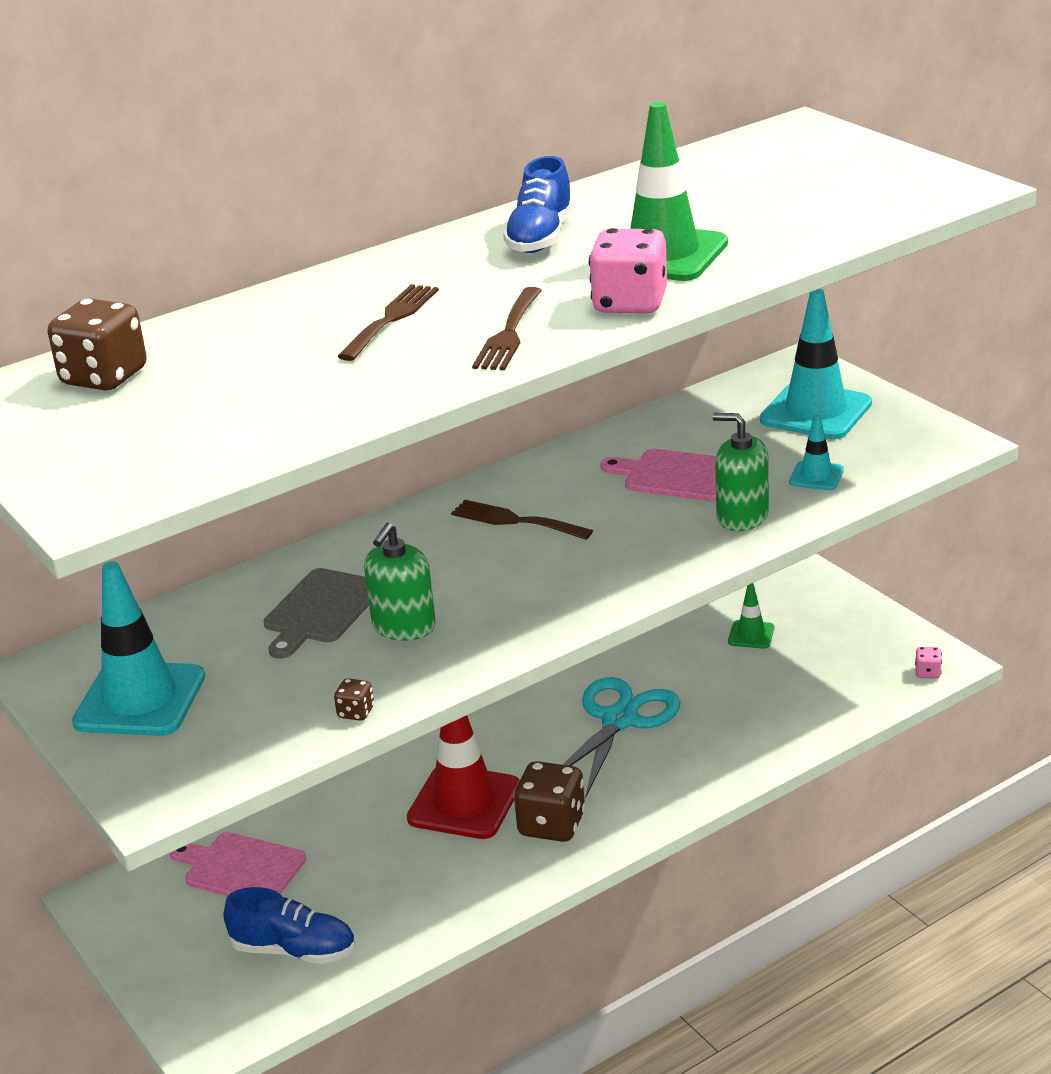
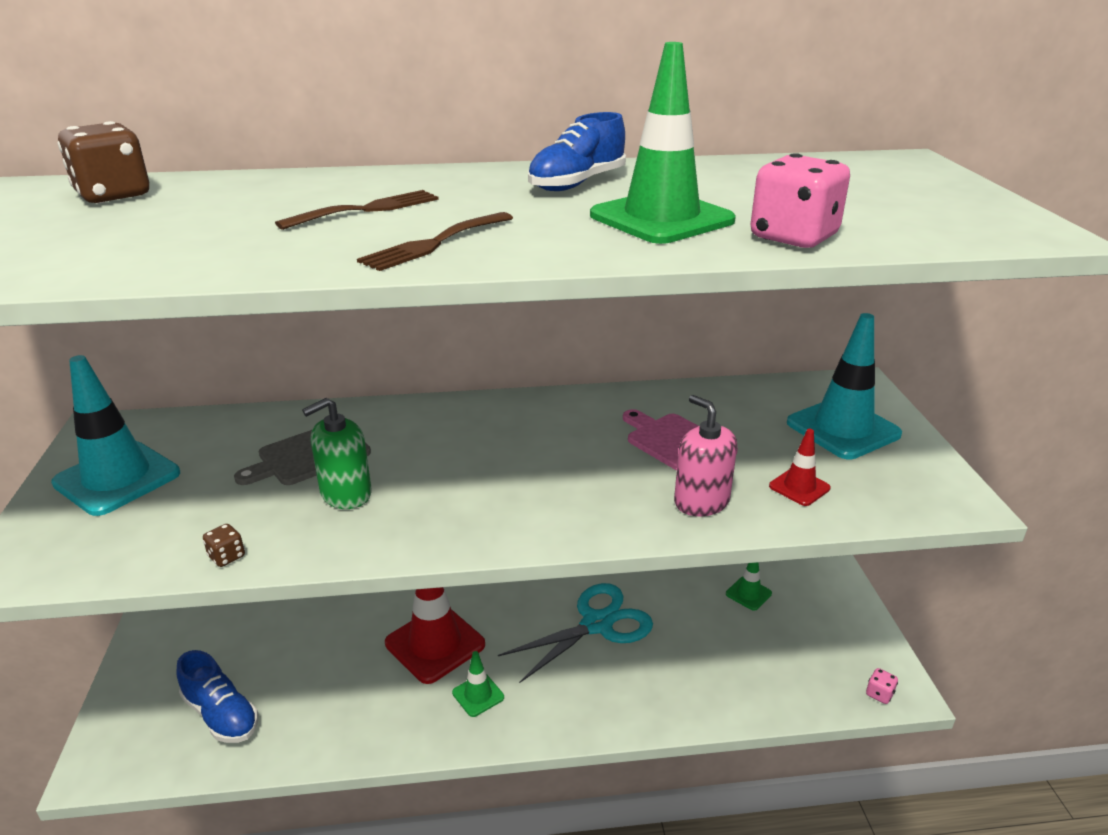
camera: 25 degrees right, 0 degrees up
pink cutting board [170,832,306,896] -> none
brown fork [451,500,593,540] -> none
brown dice [514,761,586,842] -> green traffic cone [452,651,504,717]
pink dice [589,228,667,314] -> pink dice moved to [750,153,850,248]
green soap dispenser [712,413,769,531] -> pink soap dispenser [674,395,737,516]
turquoise traffic cone [789,414,844,490] -> red traffic cone [769,429,831,506]

